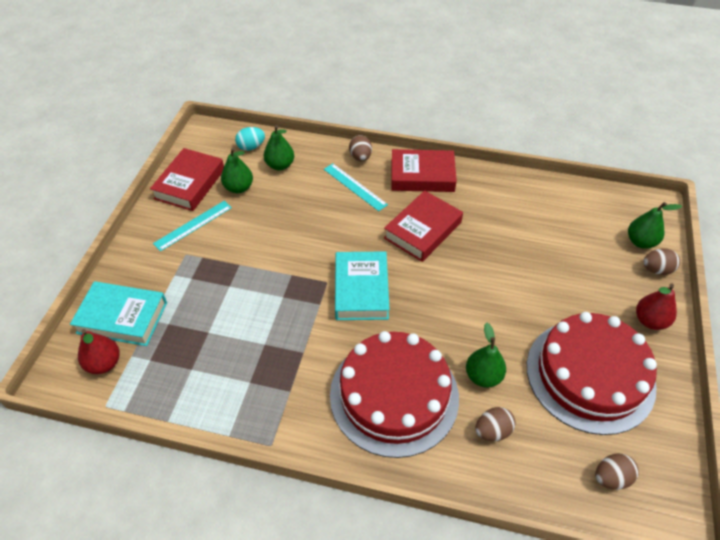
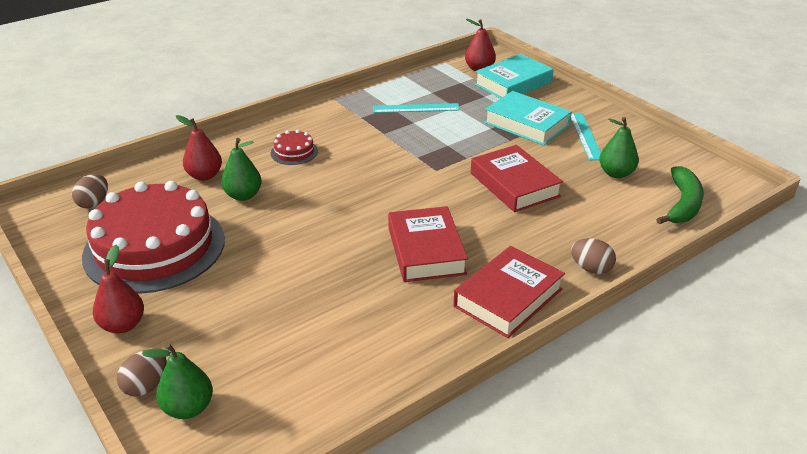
camera: 130 degrees right, 15 degrees down
red book [150,148,224,211] -> red book moved to [471,145,563,212]
turquoise egg [235,127,265,151] -> green banana [656,166,704,224]
green pear [264,125,294,170] -> none
turquoise ruler [324,163,388,211] -> turquoise ruler moved to [373,103,460,113]
red cake [330,331,459,458] -> red cake [271,130,318,165], size x0.40
turquoise book [335,251,390,320] -> turquoise book moved to [484,91,572,146]
brown egg [475,407,516,441] -> red pear [176,115,222,181]

